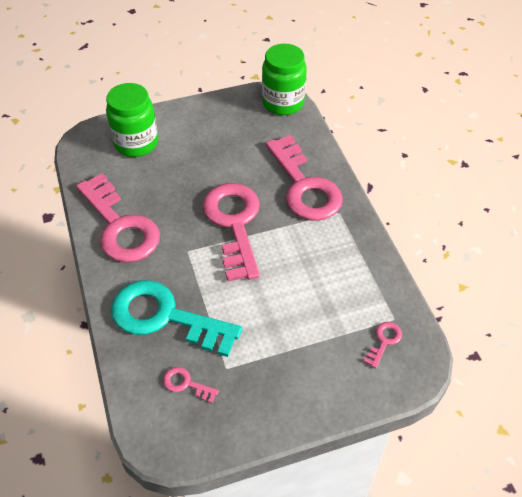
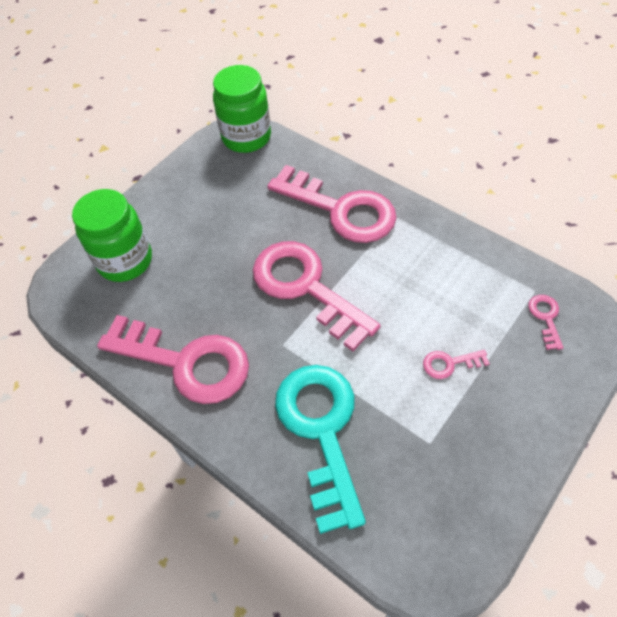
camera: 30 degrees left, 5 degrees up
turquoise key [111,280,242,357] -> turquoise key turned 90 degrees clockwise [275,365,366,534]
pink key [163,367,219,403] -> pink key moved to [423,350,490,379]

